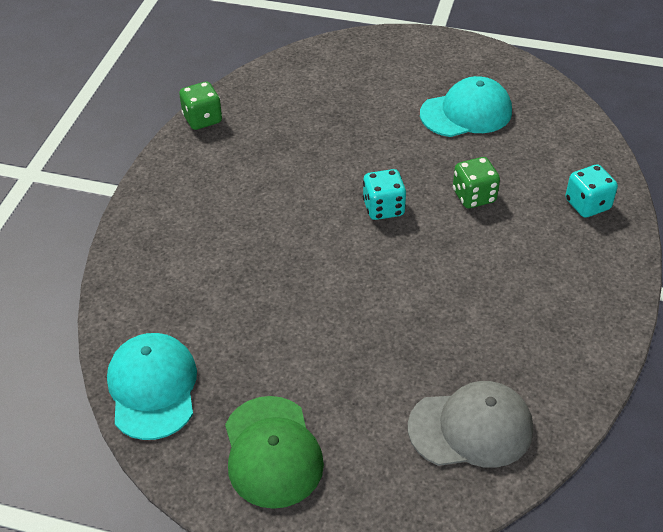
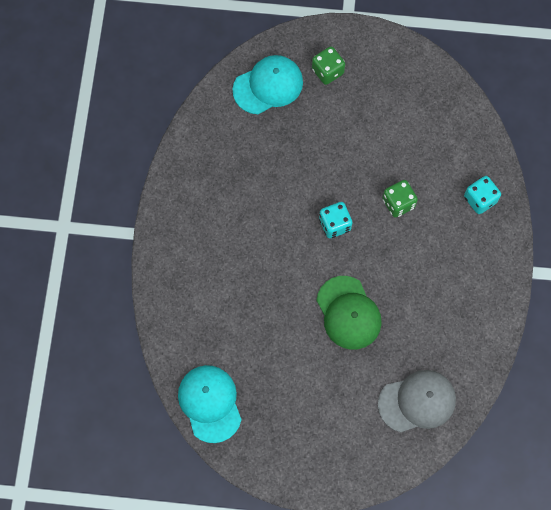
camera: 10 degrees left, 25 degrees up
green dice [179,82,222,130] -> green dice moved to [312,46,345,85]
green cap [225,396,324,509] -> green cap moved to [316,276,382,350]
turquoise cap [420,76,512,137] -> turquoise cap moved to [233,55,303,114]

